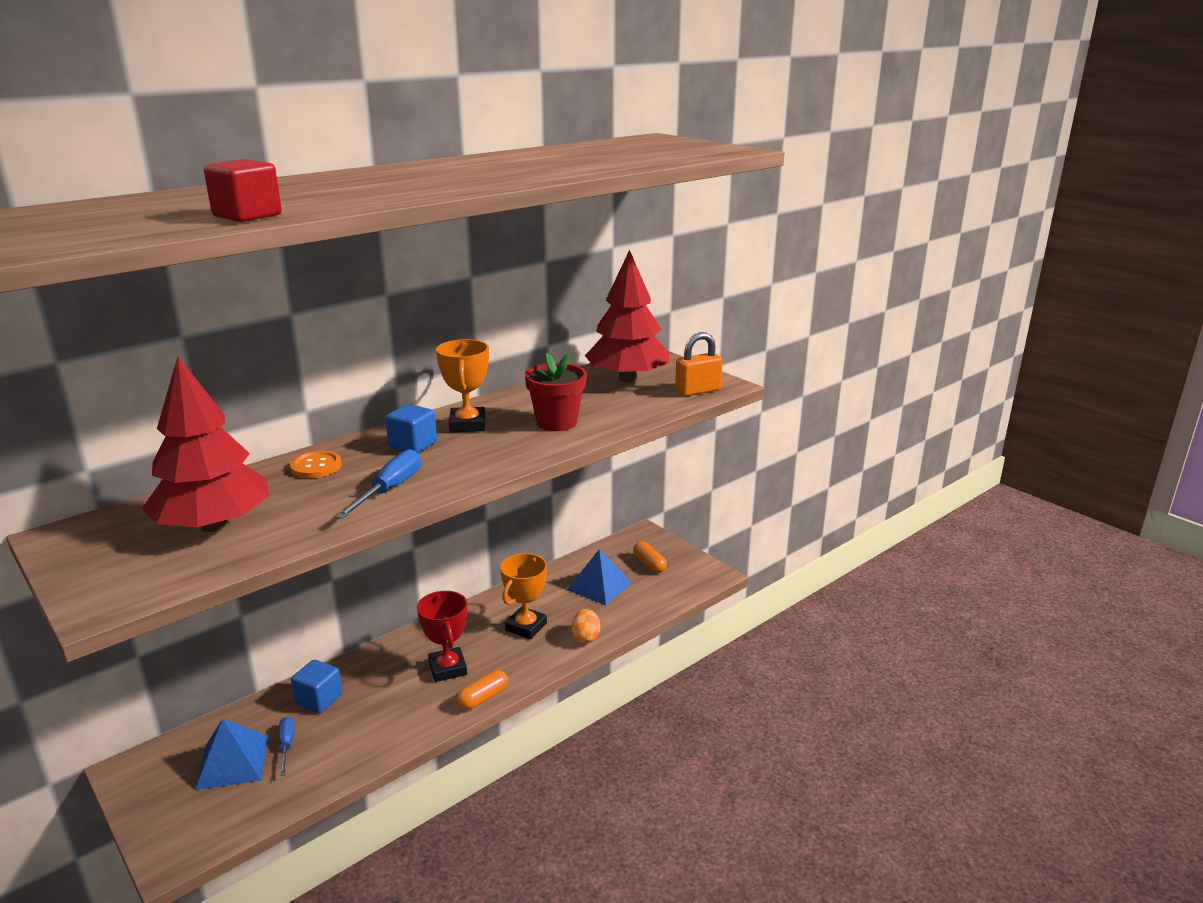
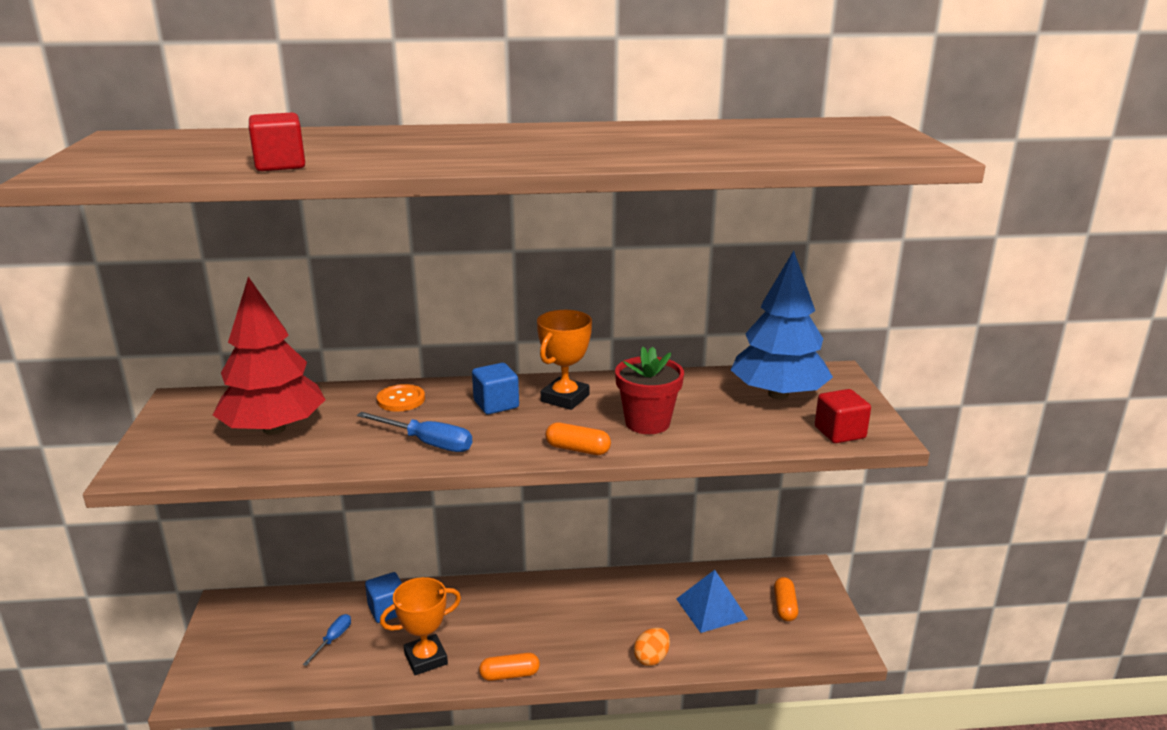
camera: 35 degrees right, 0 degrees up
blue pyramid [195,719,268,790] -> none
blue screwdriver [335,449,421,519] -> blue screwdriver turned 60 degrees clockwise [357,412,472,452]
red trophy [417,591,467,682] -> none
orange trophy [500,553,547,639] -> orange trophy moved to [380,577,461,675]
red tree [585,250,669,382] -> blue tree [731,250,833,399]
orange padlock [675,332,723,396] -> red cube [815,389,871,443]
none -> orange capsule [545,423,611,455]

